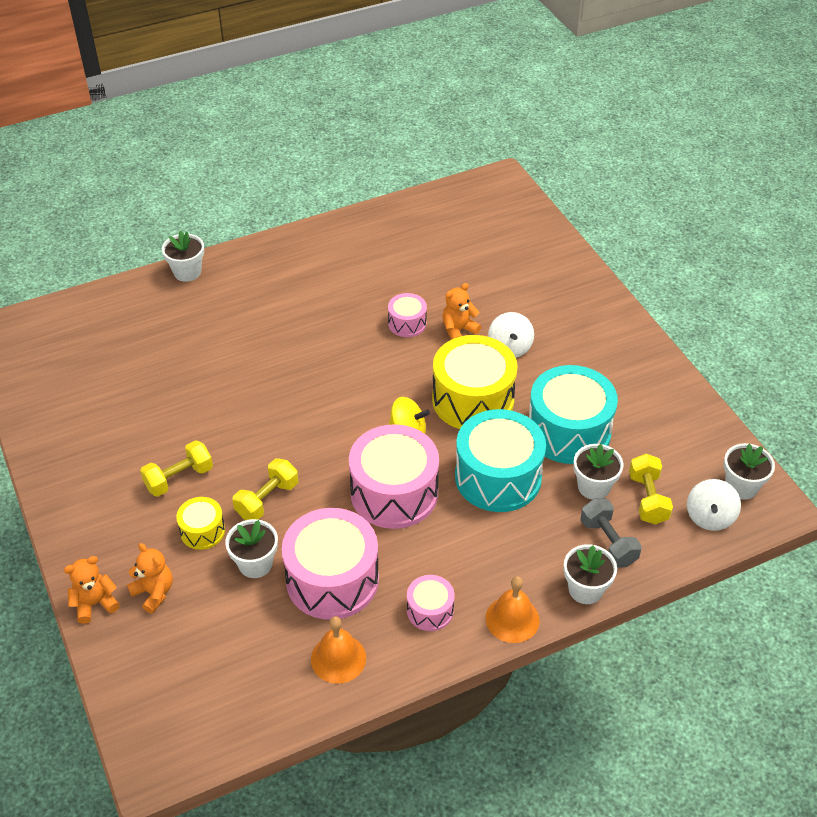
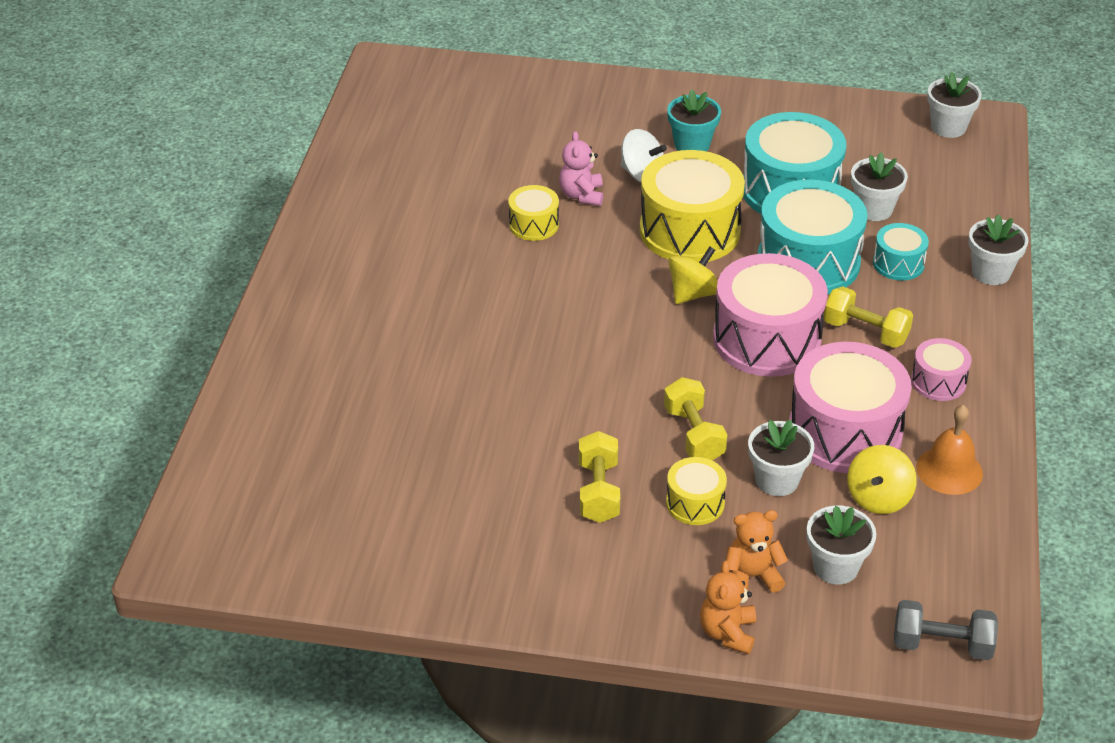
camera: 55 degrees left, 5 degrees down
white flower pot [162,231,204,282] -> white flower pot moved to [807,506,876,584]
pink drum [388,293,427,337] -> yellow drum [508,185,559,241]
orange teddy bear [442,283,481,339] -> pink teddy bear [559,131,603,206]
orange bell [486,576,540,643] -> none
grey dumbbell [580,498,642,568] -> grey dumbbell moved to [894,600,998,660]
yellow dumbbell [629,454,673,524] -> yellow dumbbell moved to [823,286,913,348]
white spinning top [687,479,741,531] -> none
none -> turquoise flower pot [667,89,721,152]
none -> yellow spinning top [847,445,917,514]
none -> turquoise drum [873,223,929,280]

